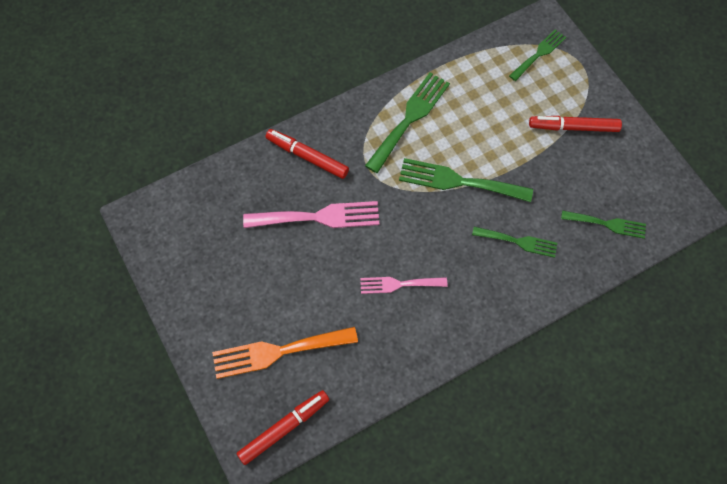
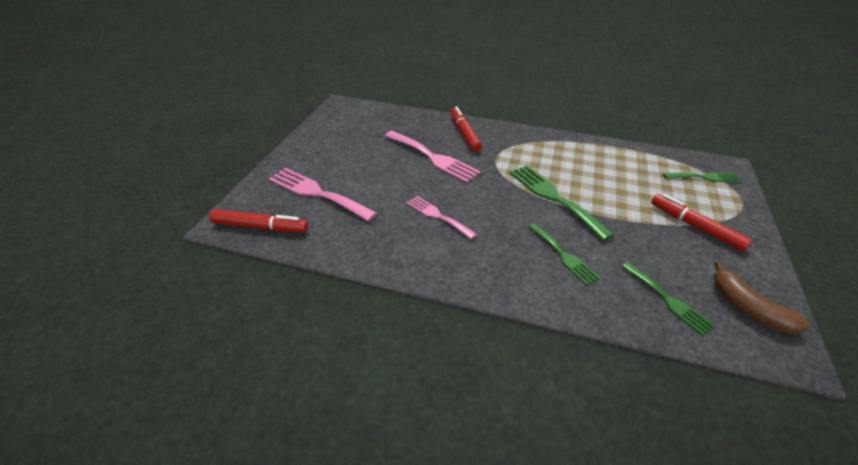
camera: 45 degrees right, 25 degrees down
orange fork [212,327,358,379] -> pink fork [268,168,377,222]
green fork [365,73,450,173] -> none
none -> brown banana [714,261,810,334]

